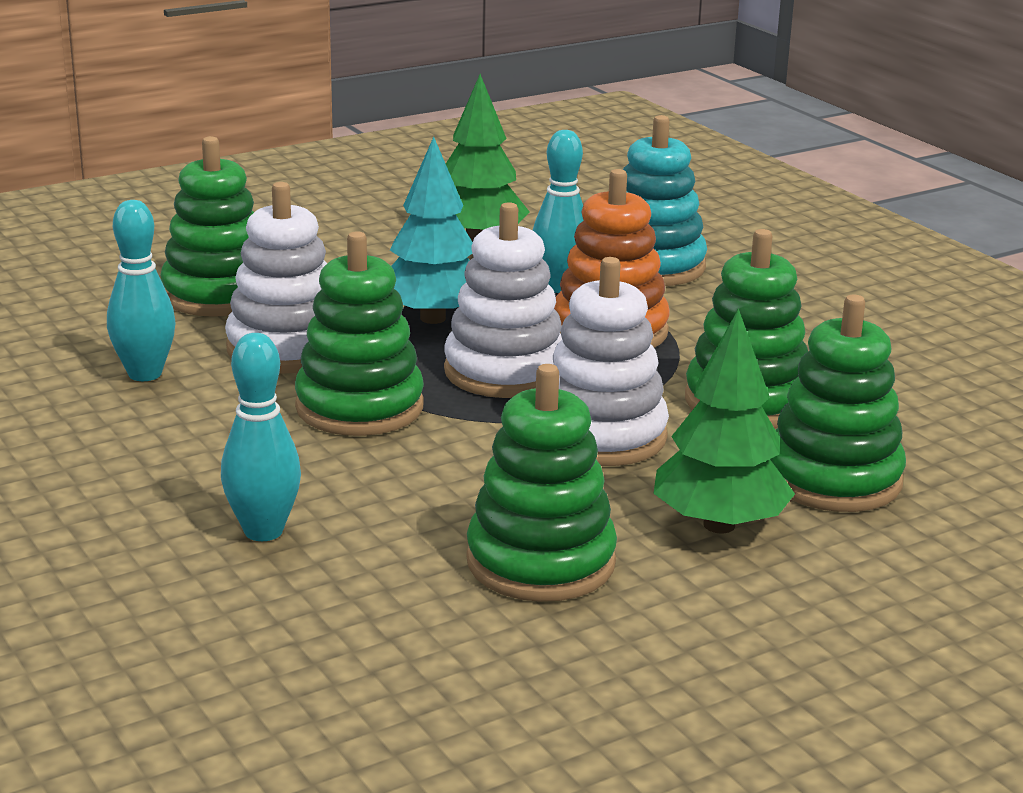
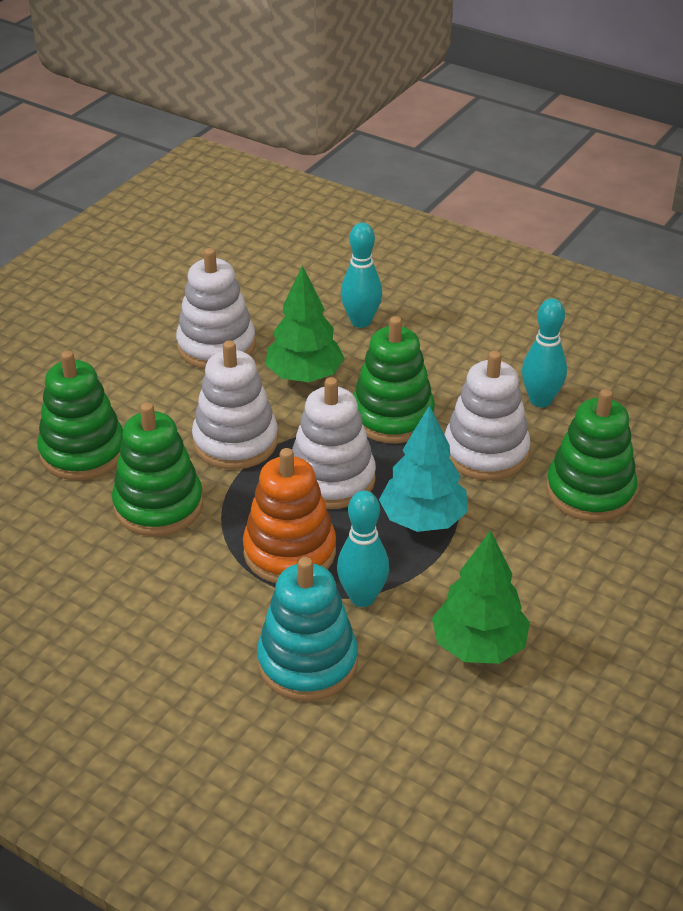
camera: 155 degrees right, 15 degrees up
green stacking toy [466,364,617,602] -> white stacking toy [176,248,255,369]
green tree [653,308,795,533] -> green tree moved to [265,266,345,382]

